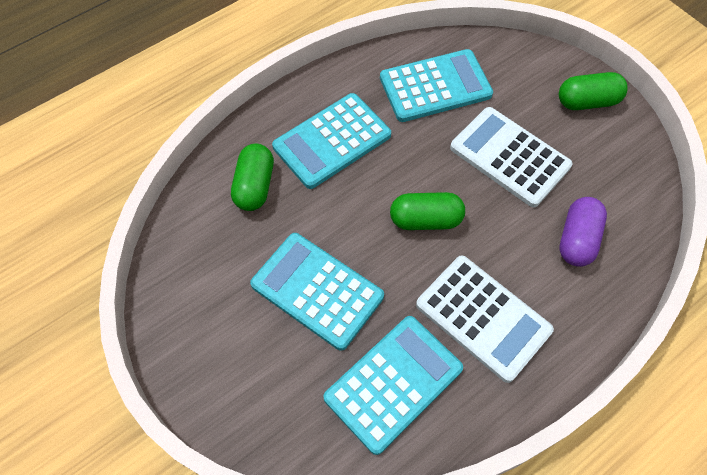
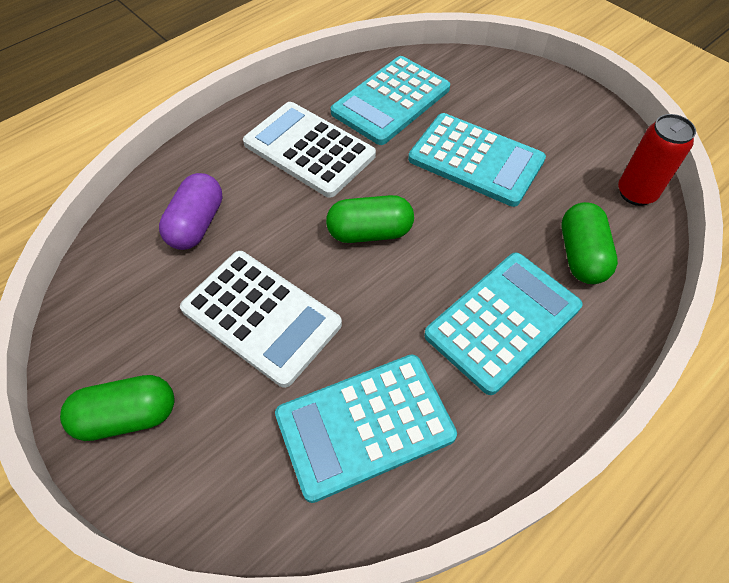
camera: 175 degrees right, 5 degrees down
none -> red can [618,114,696,206]

